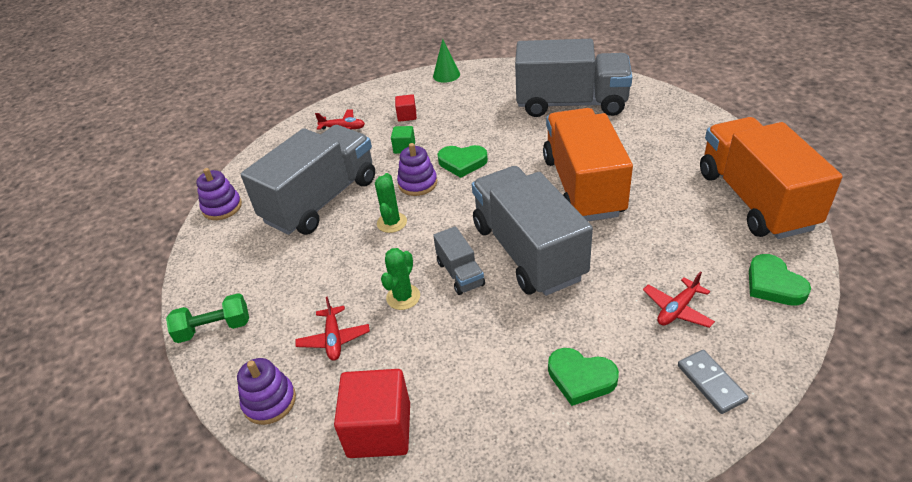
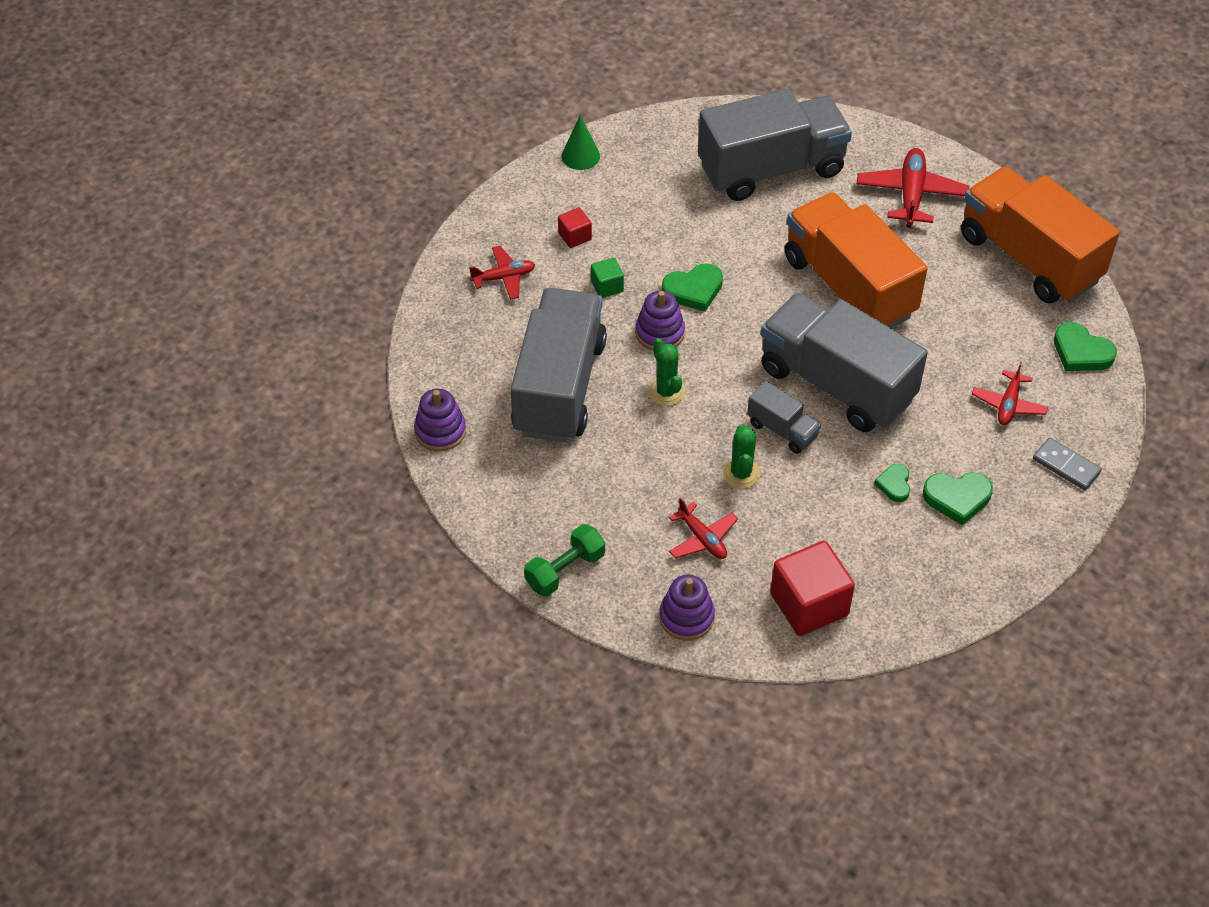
camera: 30 degrees left, 10 degrees up
none -> red plane [857,148,969,228]
none -> green heart [874,464,910,502]

